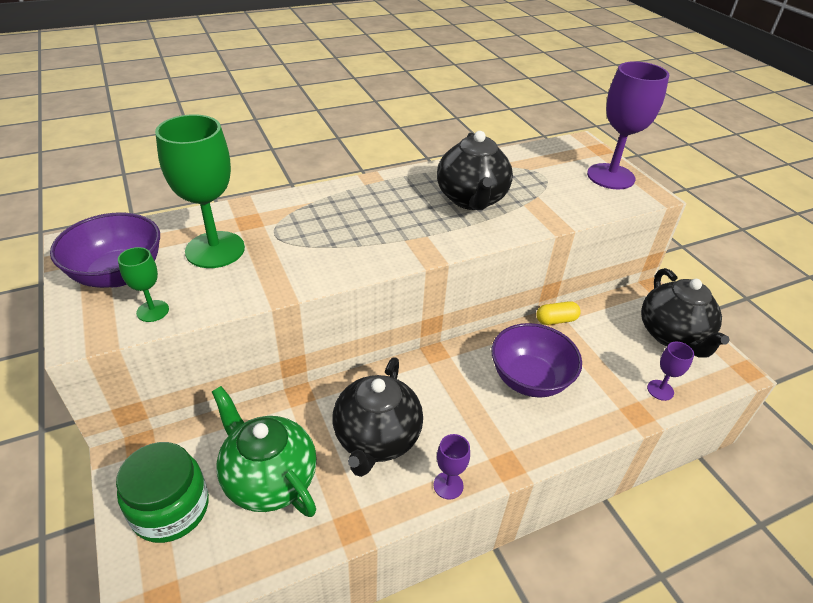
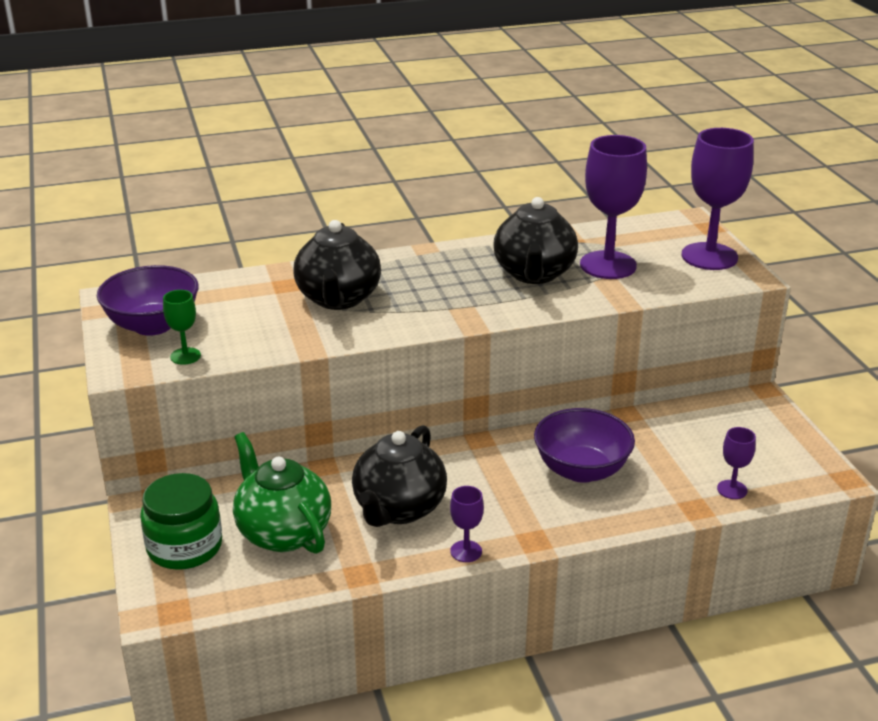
camera: 10 degrees right, 10 degrees down
green goblet [155,114,245,268] -> none
yellow capsule [536,301,581,325] -> none
black teapot [641,268,730,358] -> black teapot moved to [294,220,381,310]
none -> purple goblet [580,135,647,279]

